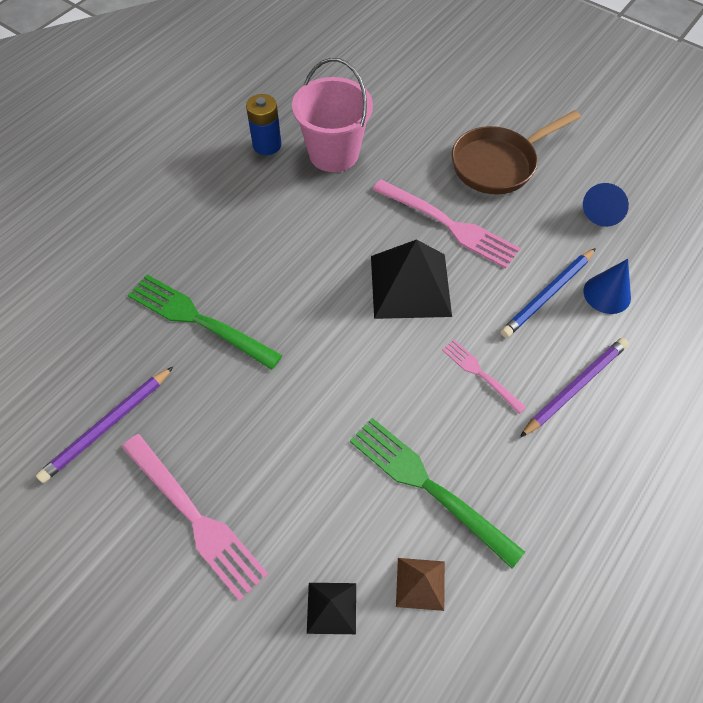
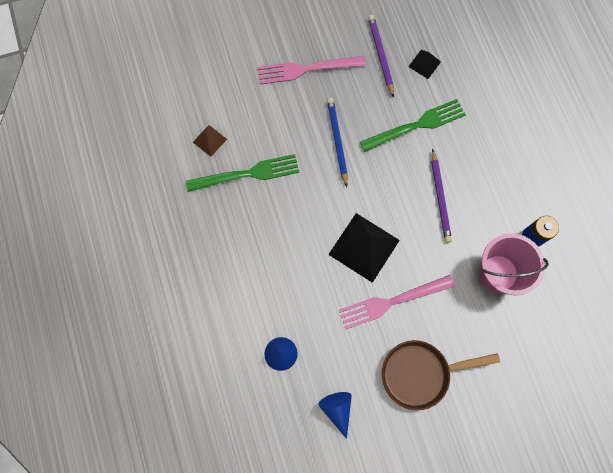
camera: 125 degrees right, 15 degrees up
black pyramid [307,583,356,634] -> black pyramid moved to [408,50,441,79]
pink fork [442,340,526,414] -> none
brown pan [452,110,581,195] -> brown pan turned 105 degrees counterclockwise [382,340,500,411]
blue pencil [500,248,596,338] -> blue pencil moved to [327,98,348,187]
purple pencil [520,338,628,438] -> purple pencil moved to [431,149,452,243]

